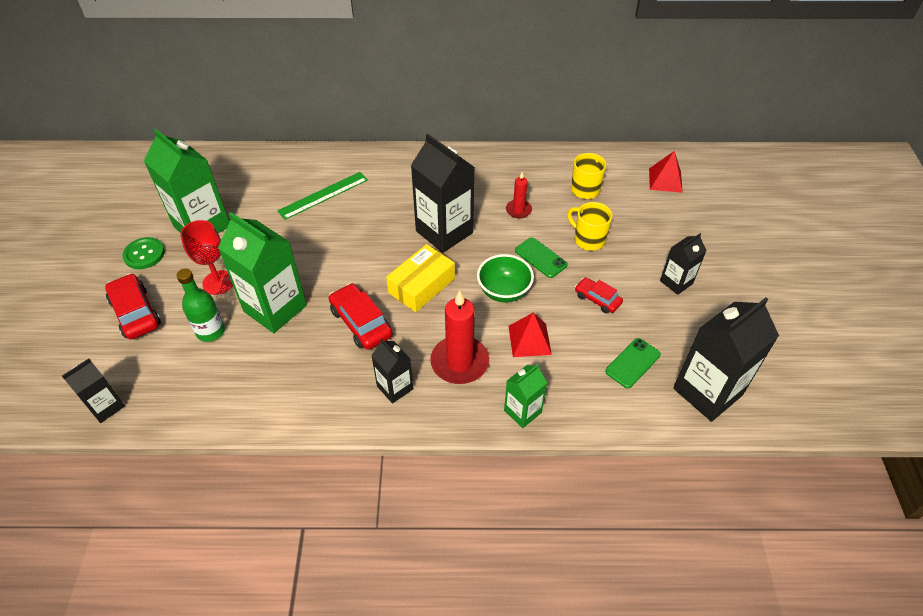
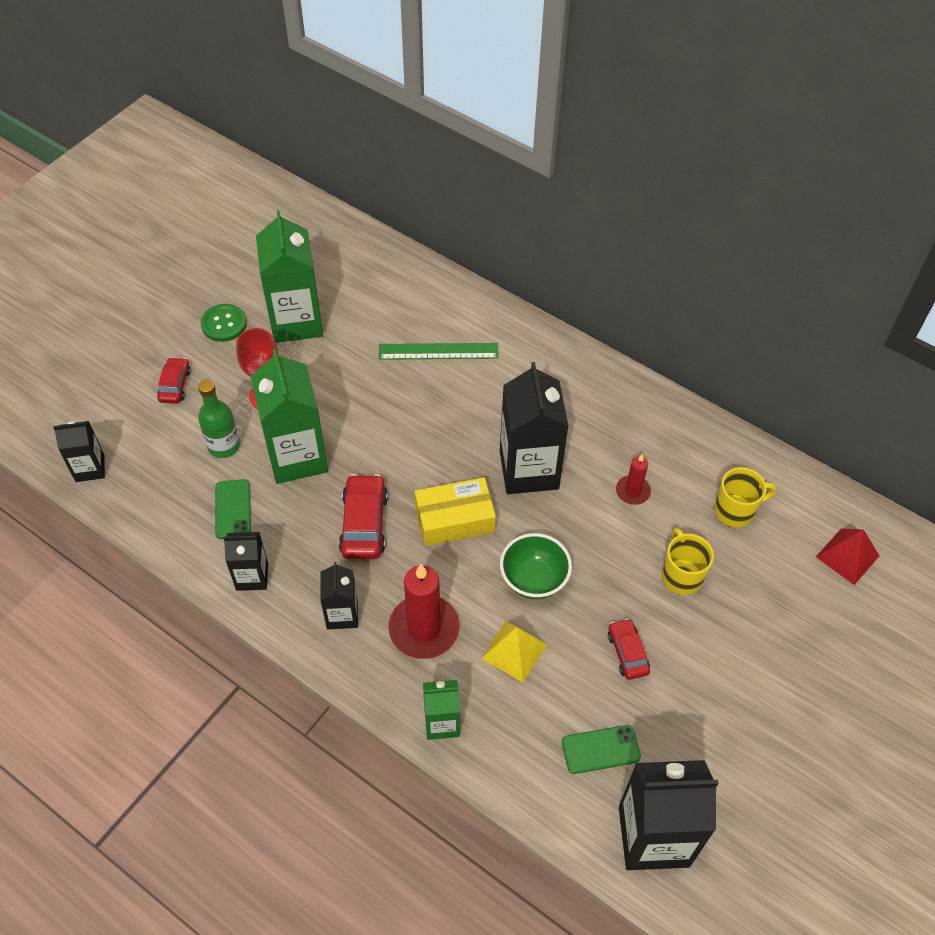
camera: 35 degrees right, 5 degrees up
red car [105,273,161,339] -> red car [157,357,191,404], size x0.62
red pyramid [508,313,552,357] -> yellow pyramid [481,622,547,682]
green phone [515,237,568,278] -> green phone moved to [215,479,251,539]
black carton [660,233,707,295] -> black carton moved to [223,532,268,591]

